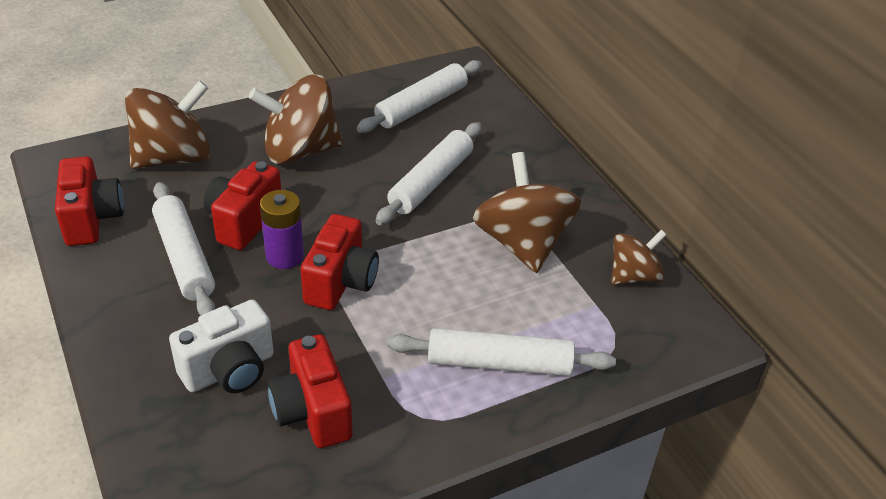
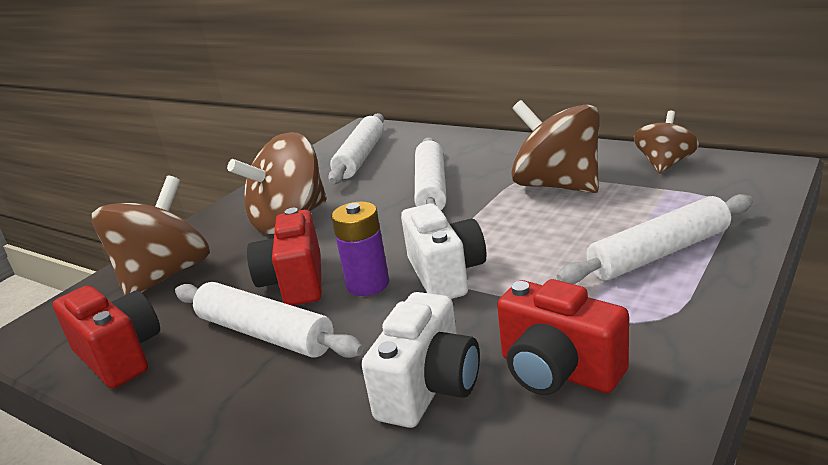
camera: 25 degrees left, 15 degrees down
red camera [301,214,379,310] -> white camera [401,203,487,299]

